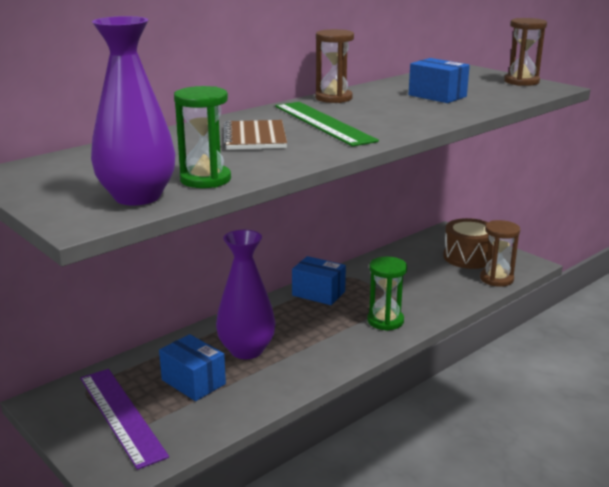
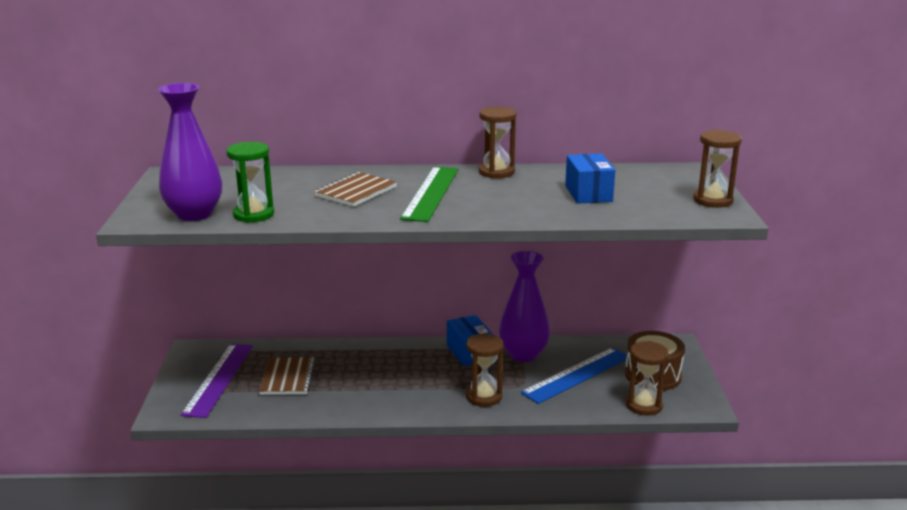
camera: 40 degrees right, 0 degrees up
blue box [159,334,226,401] -> brown notebook [259,357,315,395]
purple vase [216,230,276,359] -> purple vase moved to [499,251,550,362]
green hourglass [367,257,407,331] -> brown hourglass [466,333,504,407]
none -> blue ruler [521,347,627,404]

